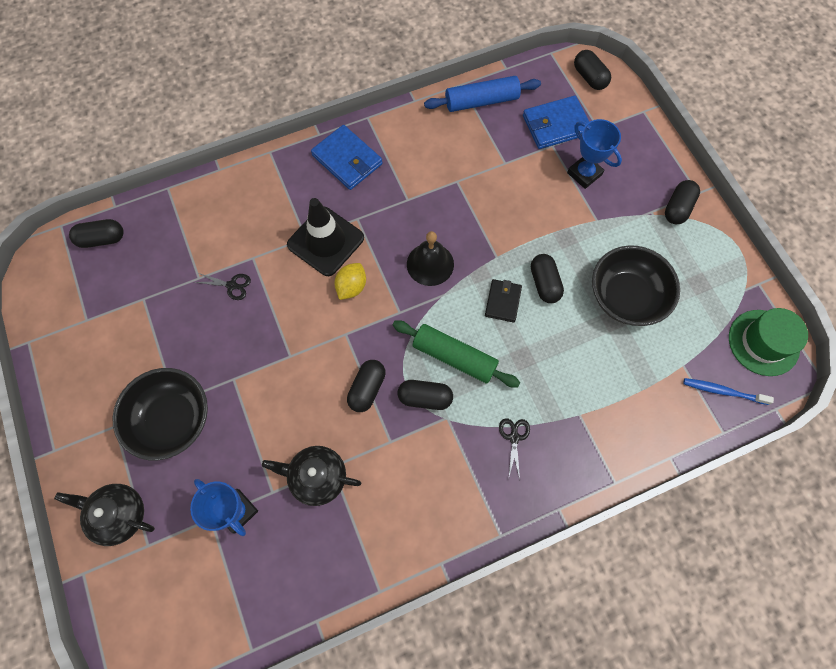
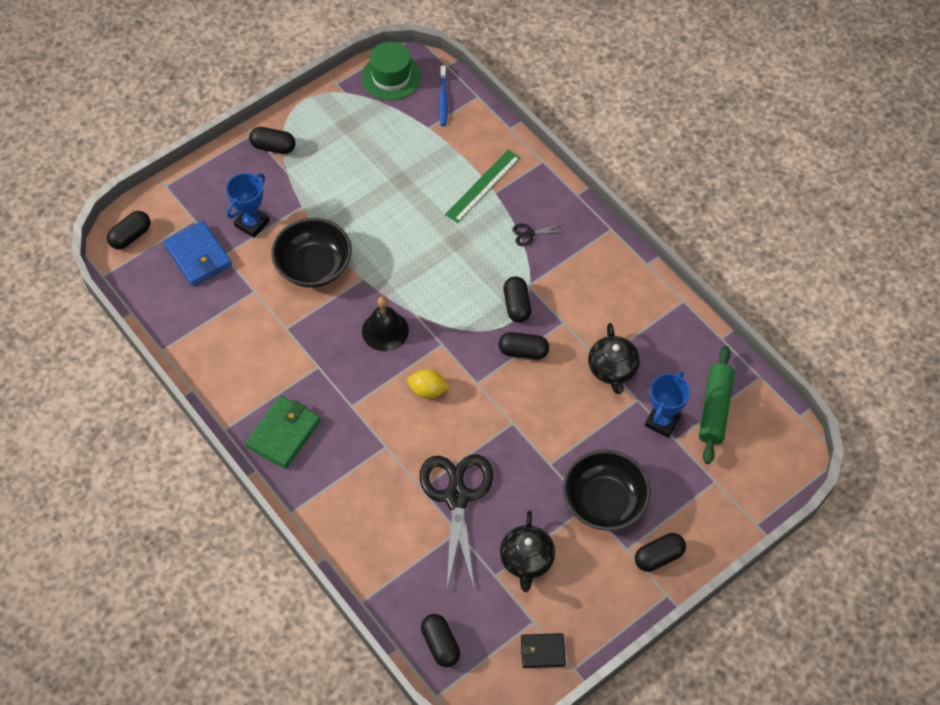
camera: 105 degrees left, 10 degrees down
black teapot [54,484,155,546] -> black teapot moved to [500,511,555,592]
black scissors [195,273,251,300] -> black scissors [420,454,493,588], size x2.49
black traffic cone [287,198,364,276] -> none
blue wallet [311,125,383,190] -> green wallet [245,395,321,469]
green rolling pin [393,320,520,388] -> green rolling pin moved to [699,346,735,464]
blue rolling pin [424,76,541,112] -> none
black wallet [485,279,522,323] -> black wallet moved to [520,633,566,668]
black capsule [531,254,564,303] -> black capsule moved to [635,533,686,572]
black bowl [592,245,680,326] -> black bowl moved to [271,218,352,288]
none -> green ruler [445,150,521,223]

